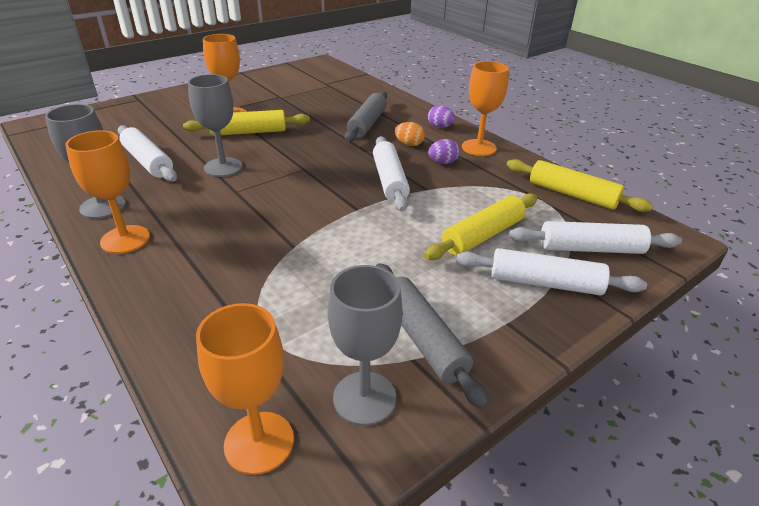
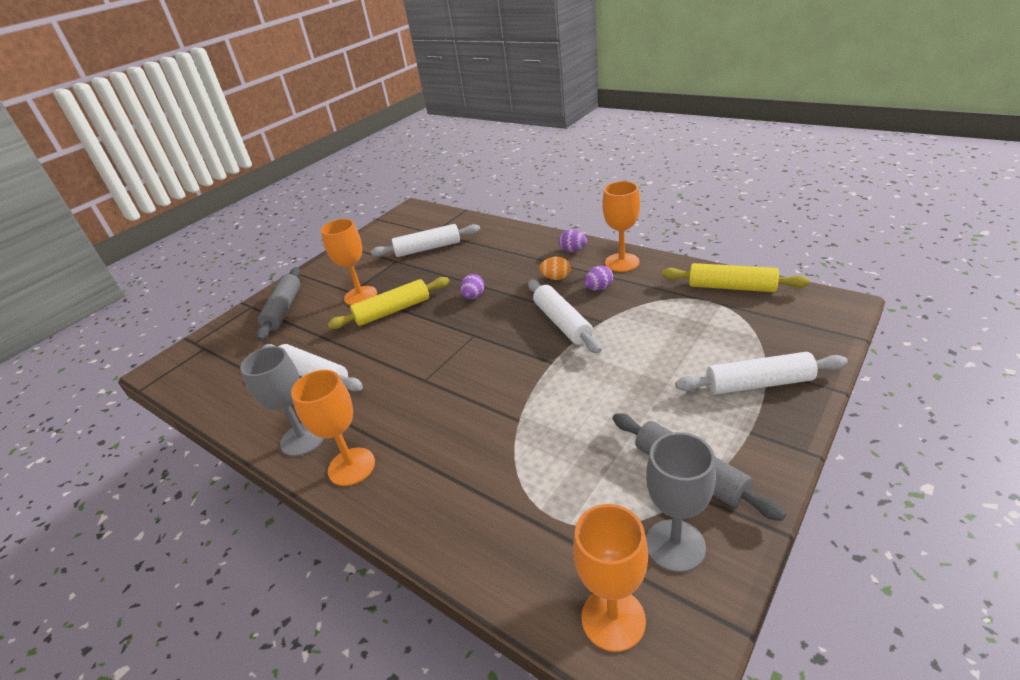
camera: 10 degrees left, 0 degrees up
grey goblet [188,74,243,177] -> none
grey rolling pin [345,91,387,142] -> grey rolling pin moved to [256,267,301,341]
yellow rolling pin [424,193,537,260] -> none
white rolling pin [509,221,682,254] -> white rolling pin moved to [371,224,480,257]
none -> purple egg [460,274,484,299]

